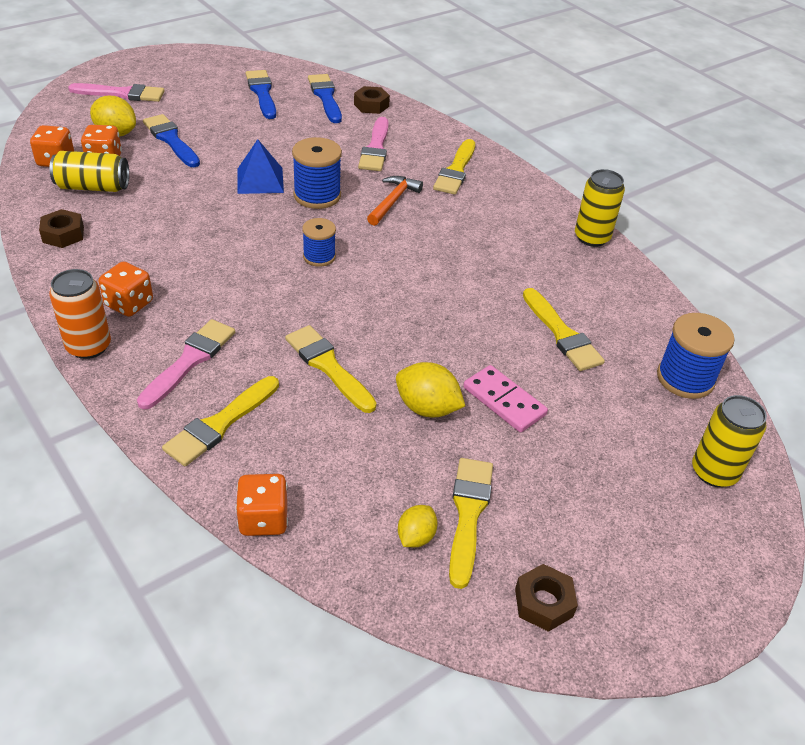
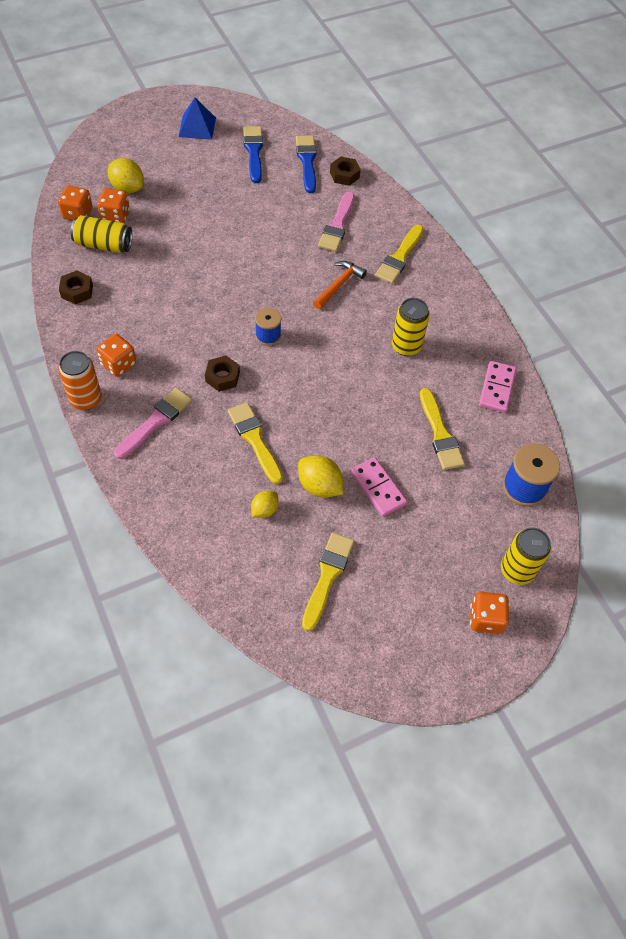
camera: 10 degrees right, 15 degrees up
pink brush [68,83,165,102] -> none
blue brush [143,114,200,167] -> none
yellow brush [162,376,279,466] -> none
orange dice [236,474,288,536] -> orange dice moved to [470,592,509,634]
blue pyramid [237,139,284,194] -> blue pyramid moved to [178,98,216,140]
blue spool [292,137,342,209] -> none
yellow lemon [398,505,438,547] -> yellow lemon moved to [251,491,278,518]
brown nut [515,564,578,632] -> brown nut moved to [205,356,240,392]
yellow can [575,169,625,247] -> yellow can moved to [392,298,430,356]
none -> pink domino [479,361,516,413]

